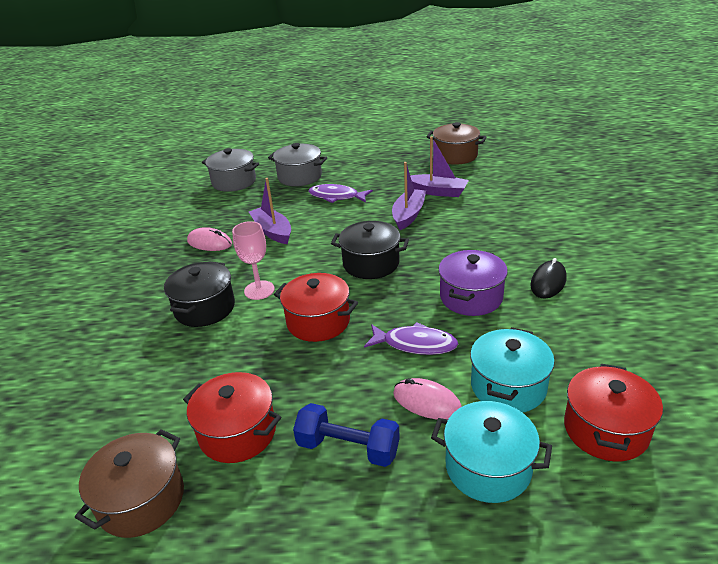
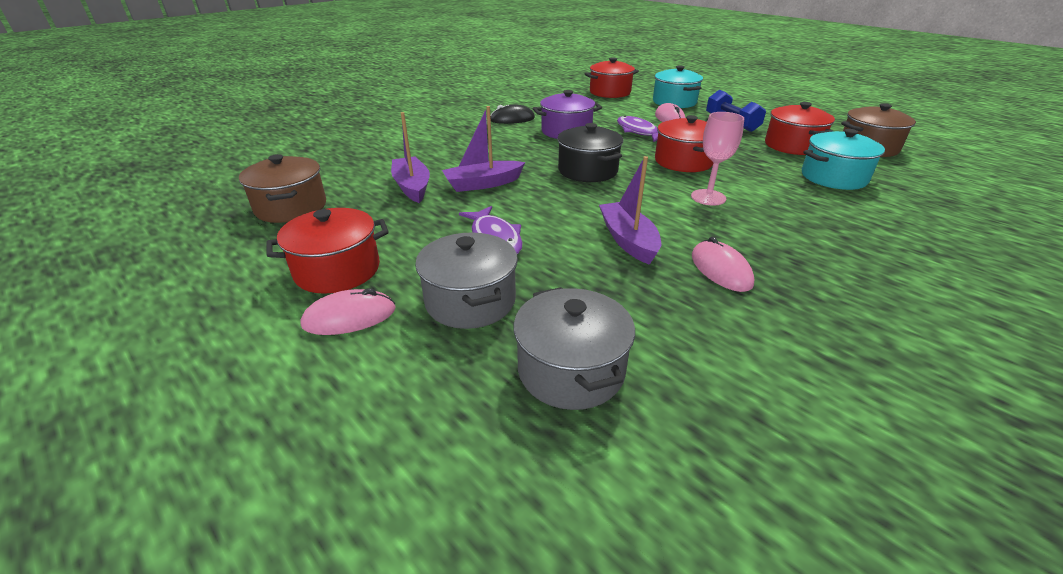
camera: 135 degrees left, 0 degrees up
black pot [164,261,235,327] -> none
purple boat [249,178,291,244] -> purple boat turned 150 degrees clockwise [599,156,661,265]
turquoise pot [470,327,555,413] -> turquoise pot moved to [802,129,885,190]
none -> red pot [266,208,389,294]
none -> pink mouse [300,288,396,335]

